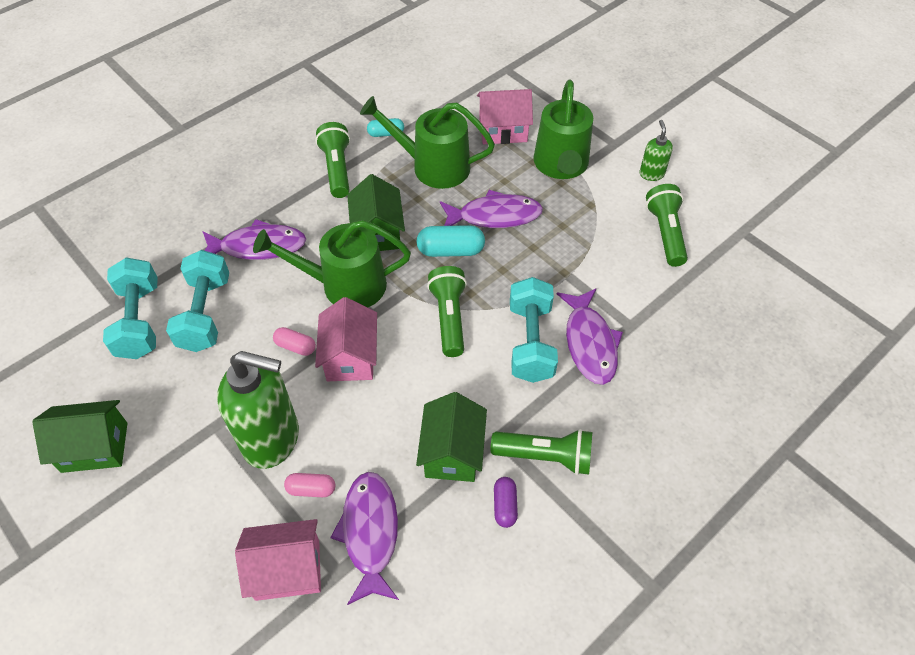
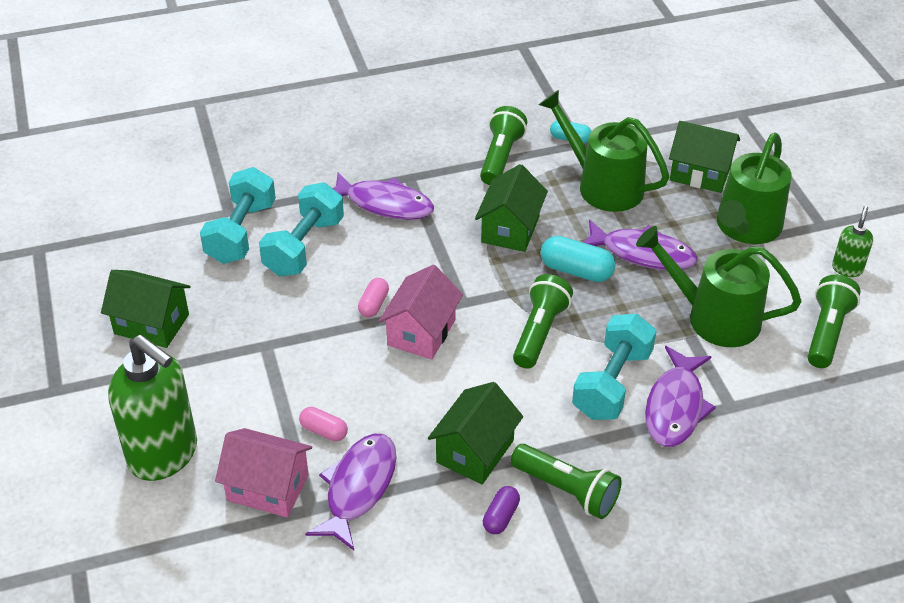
camera: 25 degrees right, 10 degrees down
green soap dispenser [217,351,299,469] -> green soap dispenser moved to [108,335,197,481]
green watering can [253,220,411,308] -> green watering can moved to [636,226,801,347]
pink capsule [273,327,316,356] -> pink capsule turned 60 degrees clockwise [358,278,389,318]
pink house [477,89,533,144] -> green house [669,121,740,193]

